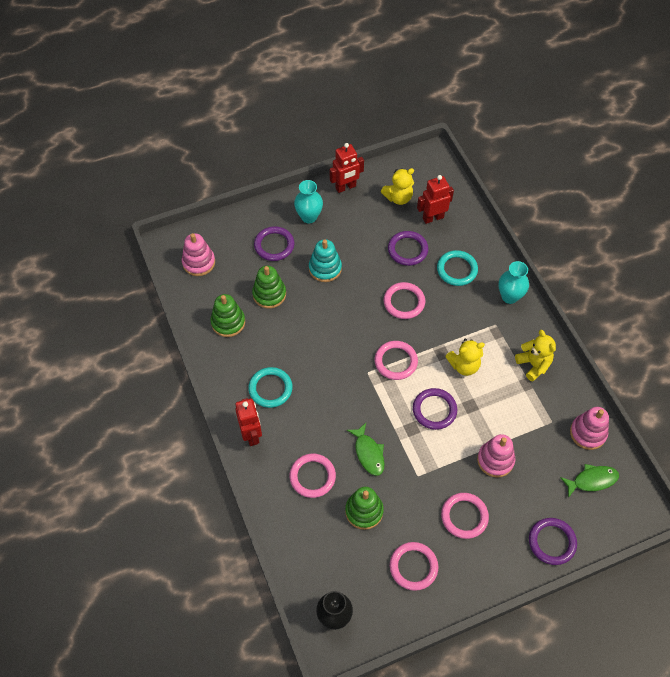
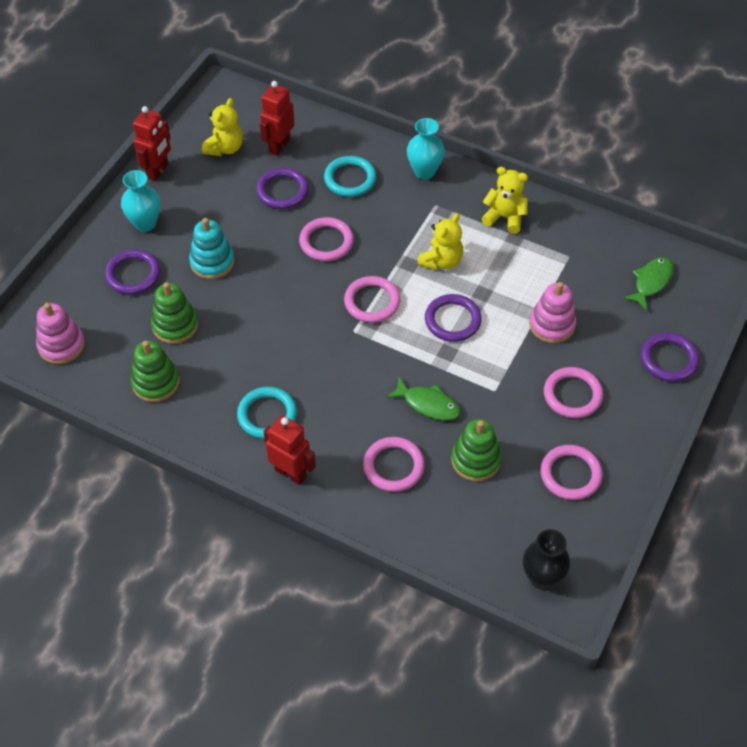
camera: 40 degrees left, 5 degrees down
pink stacking toy [570,407,609,450] -> none

